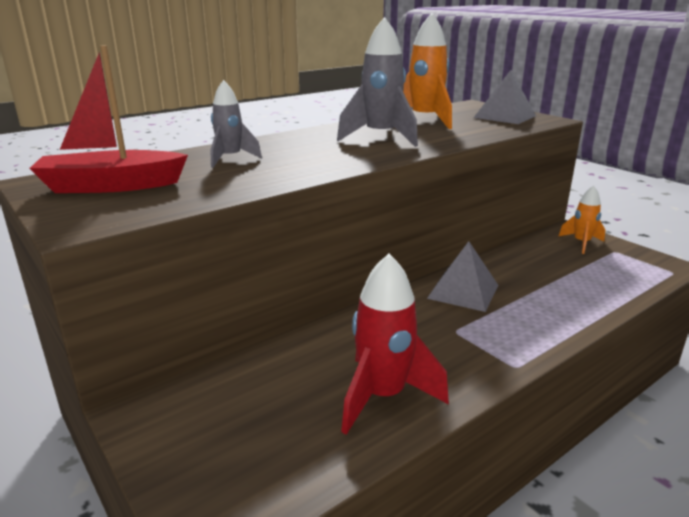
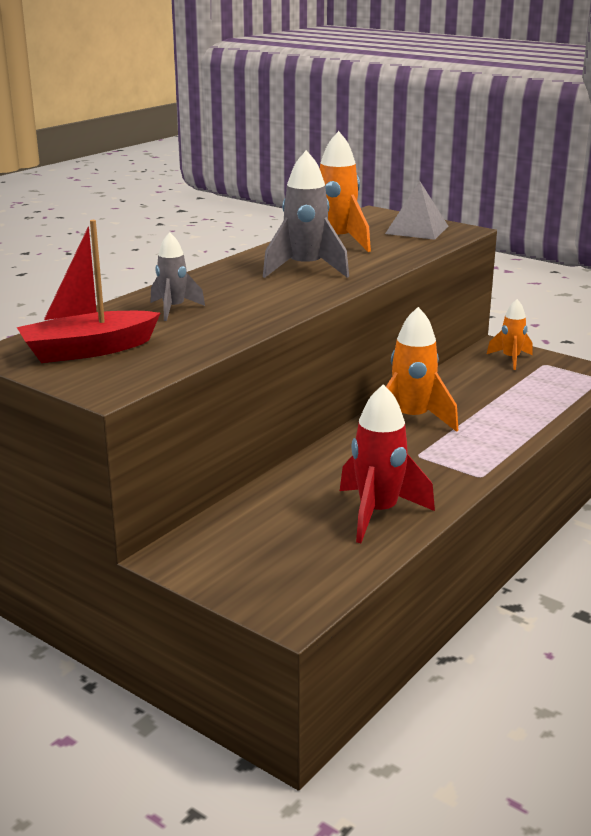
camera: 15 degrees left, 0 degrees up
grey pyramid [427,241,498,312] -> orange rocket [386,307,458,432]

